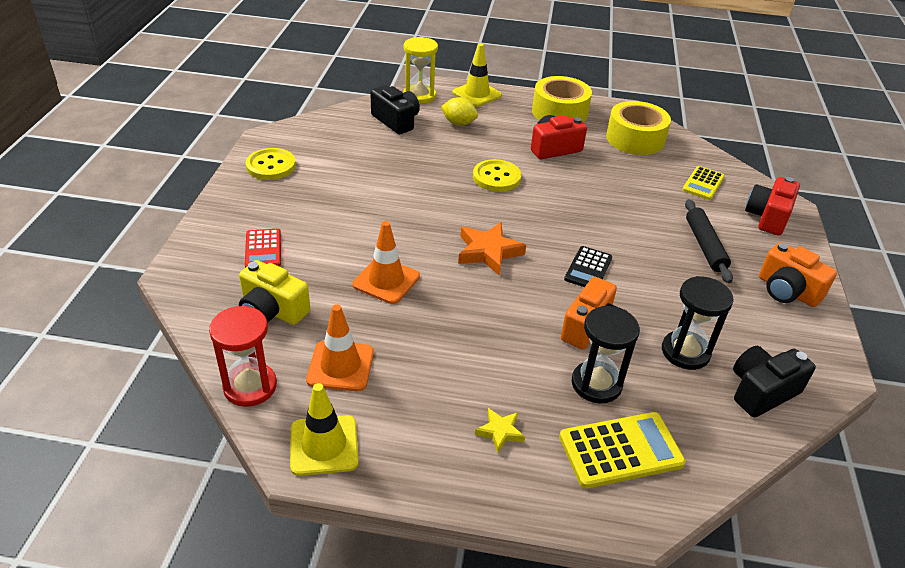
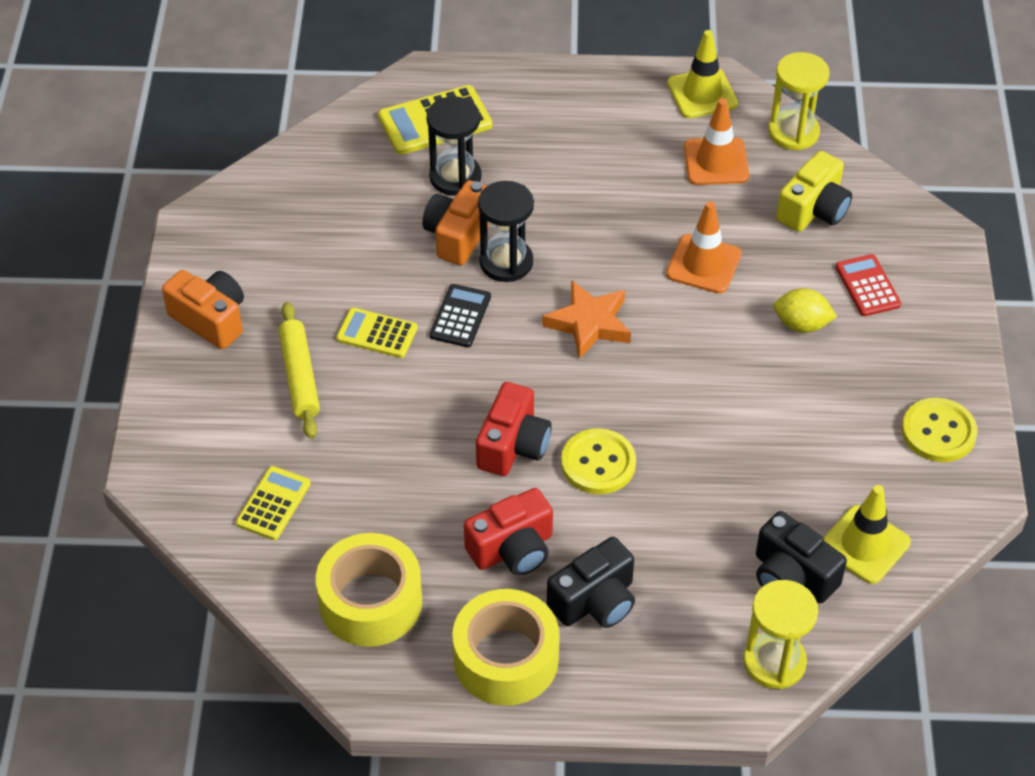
camera: 175 degrees right, 10 degrees up
red hourglass [209,306,277,407] -> yellow hourglass [768,52,830,150]
yellow camera [239,260,310,325] -> yellow camera turned 105 degrees clockwise [776,151,852,232]
yellow lemon [441,97,478,126] -> yellow lemon moved to [774,288,837,333]
yellow traffic cone [452,43,502,107] -> yellow traffic cone moved to [824,485,911,584]
yellow star [475,408,525,453] -> none
black hourglass [662,276,734,370] -> black hourglass moved to [478,181,534,282]
black rolling pin [685,199,733,283] -> yellow rolling pin [279,302,320,439]
black camera [733,346,816,418] -> black camera moved to [547,537,635,628]
red camera [745,177,800,235] -> red camera moved to [476,382,552,476]
none -> yellow calculator [336,308,418,358]

